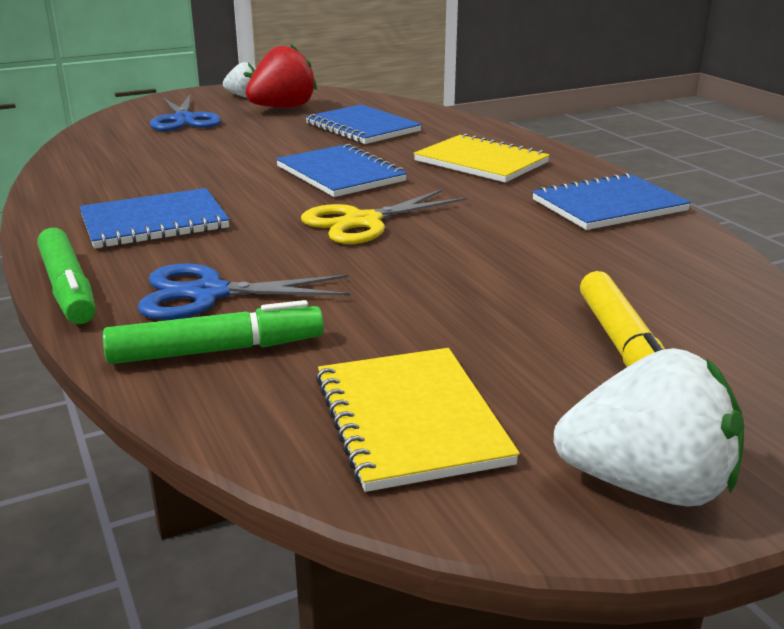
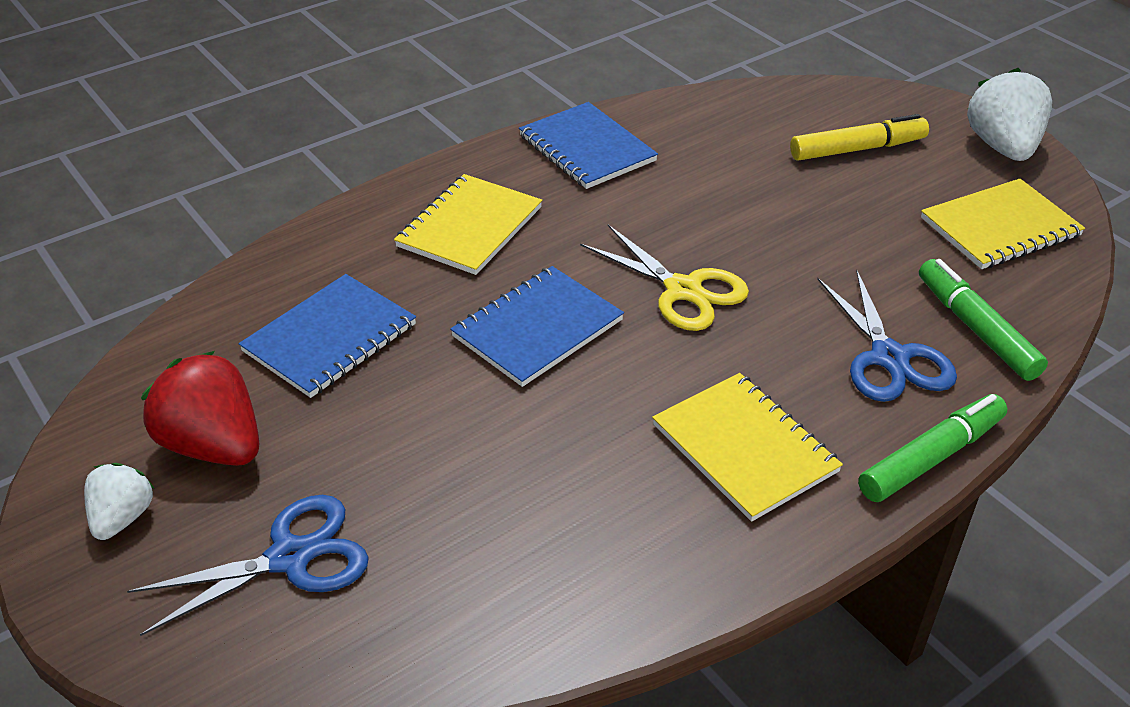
camera: 100 degrees left, 15 degrees up
blue notebook [79,188,230,249] -> yellow notebook [652,373,843,522]

